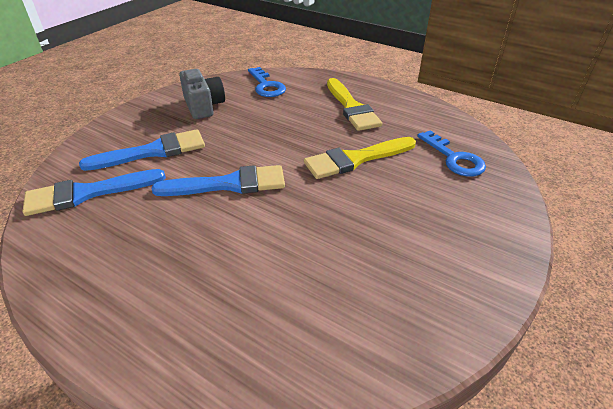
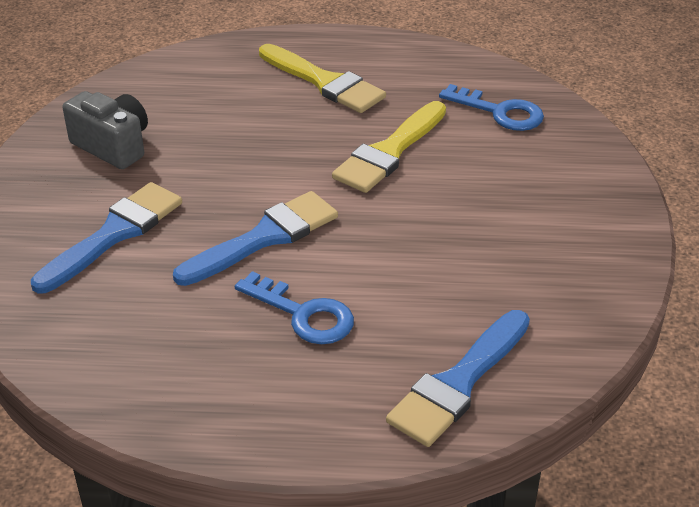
camera: 30 degrees left, 0 degrees up
blue brush [23,169,166,216] -> blue brush moved to [386,310,530,447]
blue key [248,67,286,97] -> blue key moved to [235,271,354,344]

